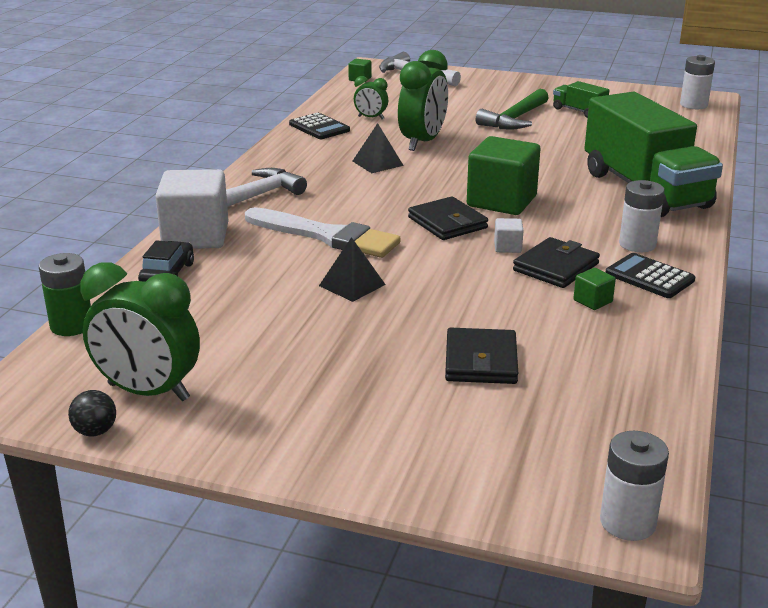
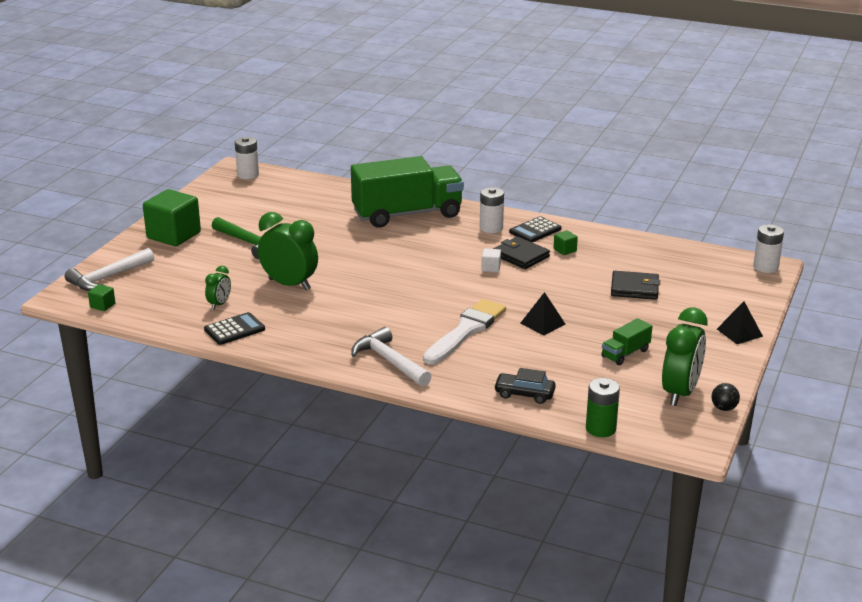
camera: 85 degrees left, 0 degrees up
white cube [155,169,229,249] -> none
black pyramid [353,123,404,173] -> black pyramid moved to [717,301,763,344]
black wallet [408,196,488,240] -> none
green cube [467,136,541,215] -> green cube moved to [143,189,201,246]
green truck [553,81,609,118] -> green truck moved to [602,318,652,365]

